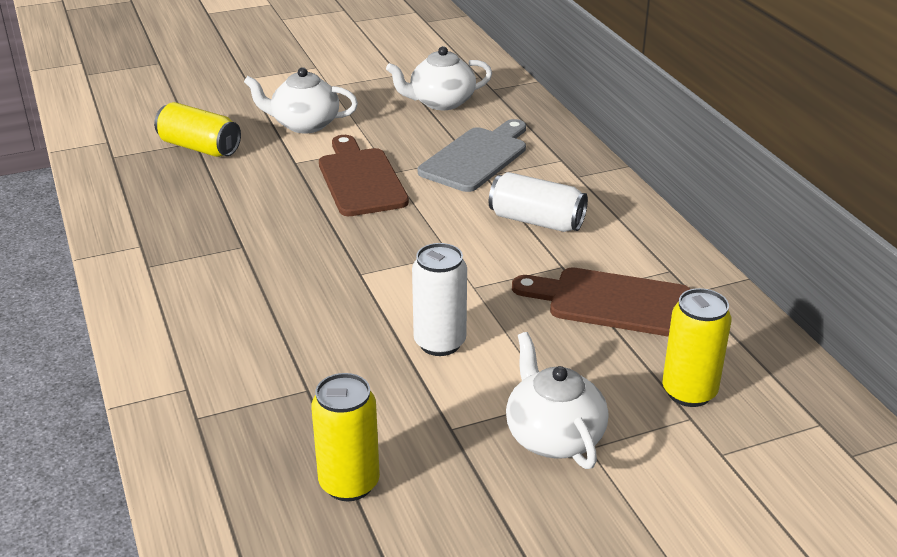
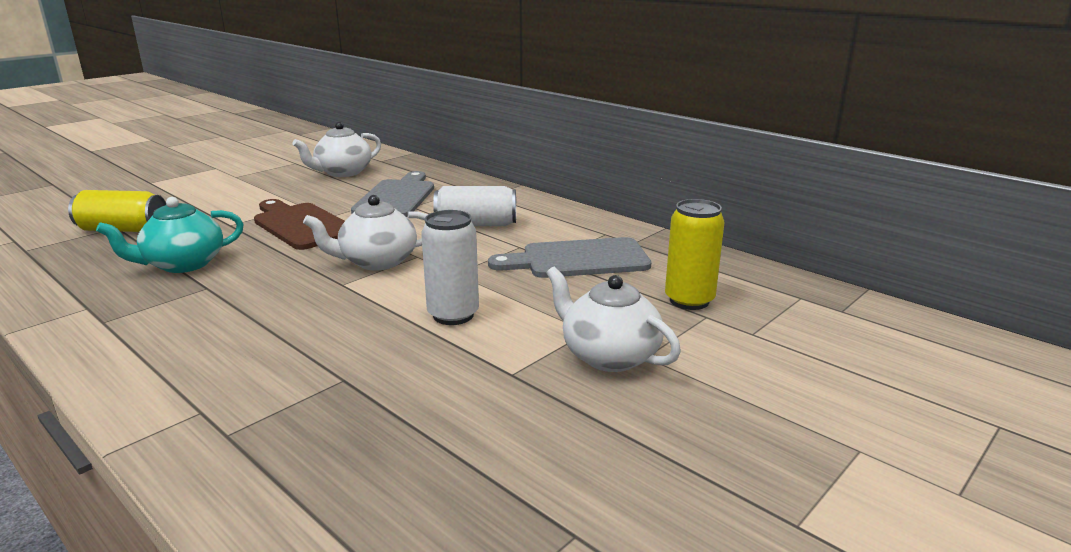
camera: 25 degrees left, 10 degrees down
white teapot [244,67,358,133] -> white teapot moved to [303,195,428,270]
yellow can [311,373,380,501] -> none
brown cutting board [512,267,690,337] -> grey cutting board [488,237,651,278]
none -> turquoise teapot [96,197,244,273]

